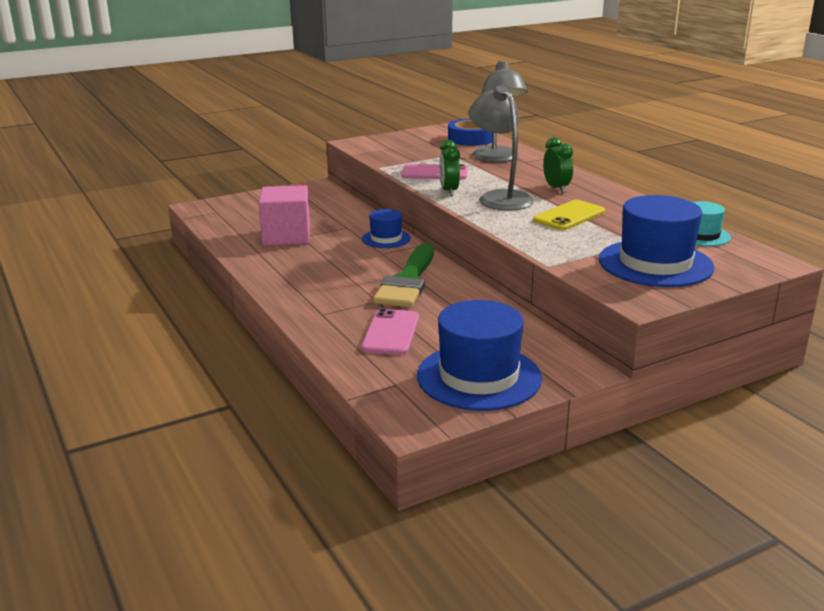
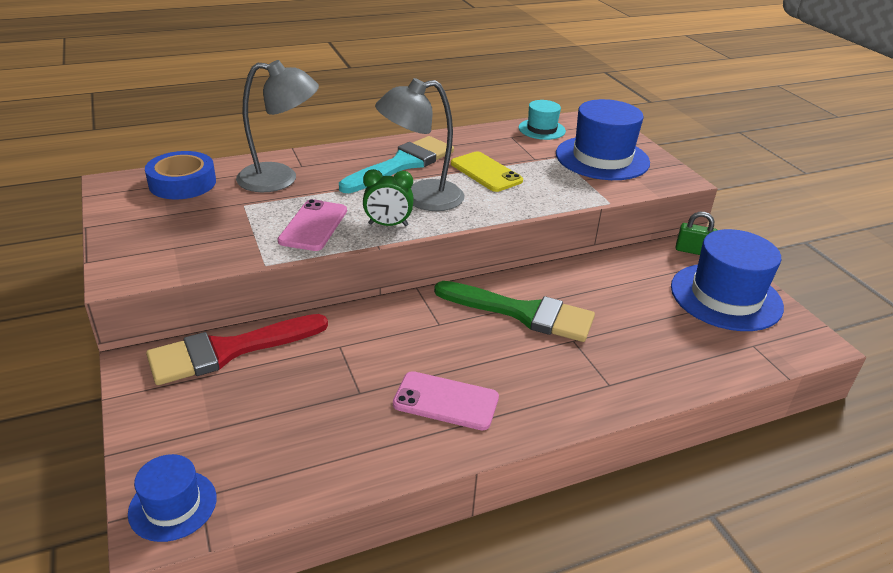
camera: 85 degrees left, 10 degrees up
pink cube [259,185,310,246] -> none
pink phone [361,308,419,355] -> pink phone moved to [393,371,499,430]
blue hat [362,209,411,248] -> blue hat moved to [128,454,217,542]
green clock [543,137,573,193] -> turquoise brush [339,136,454,193]
none -> red brush [146,314,328,385]
none -> green padlock [676,212,717,255]

